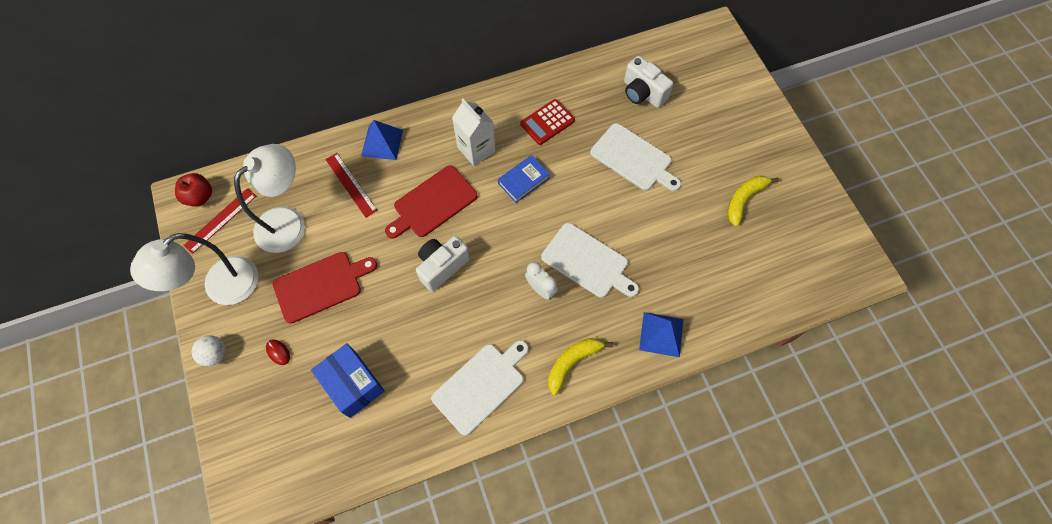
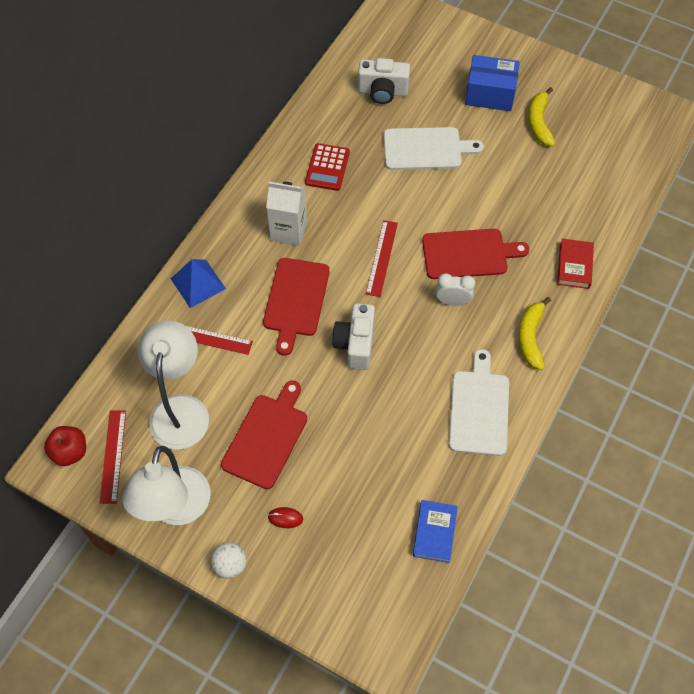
camera: 40 degrees left, 5 degrees down
blue box [311,343,385,418] -> blue box moved to [465,55,520,111]
blue book [498,155,550,203] -> blue book moved to [413,500,458,563]
white cutting board [541,223,639,298] -> red cutting board [422,229,529,279]
blue pyramid [639,312,683,357] -> red book [557,239,594,289]
none -> red ruler [366,220,398,297]

